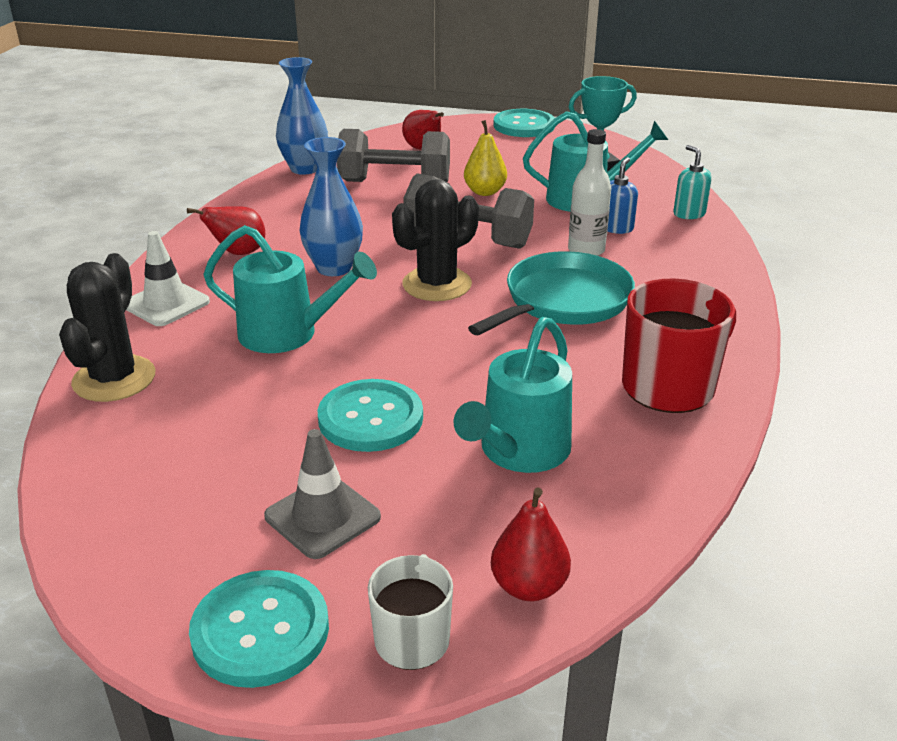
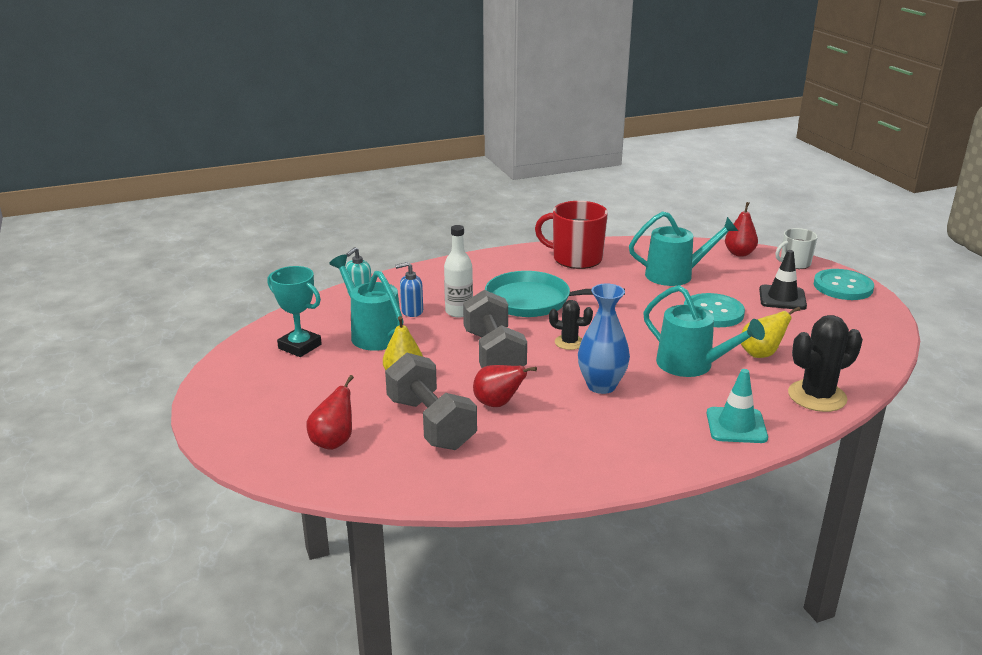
camera: 125 degrees left, 5 degrees down
white traffic cone [126,231,210,326] -> turquoise traffic cone [706,369,768,443]
red pear [187,206,265,255] -> red pear moved to [473,365,537,407]
turquoise watering can [203,225,377,353] -> turquoise watering can turned 150 degrees clockwise [643,285,765,377]
grey traffic cone [264,429,381,559] -> black traffic cone [759,250,807,310]
blue vase [276,57,328,175] -> none
black cactus [392,179,479,301] -> black cactus [549,300,593,350], size x0.57
turquoise button [494,109,555,137] -> none
none -> yellow pear [741,307,801,358]

